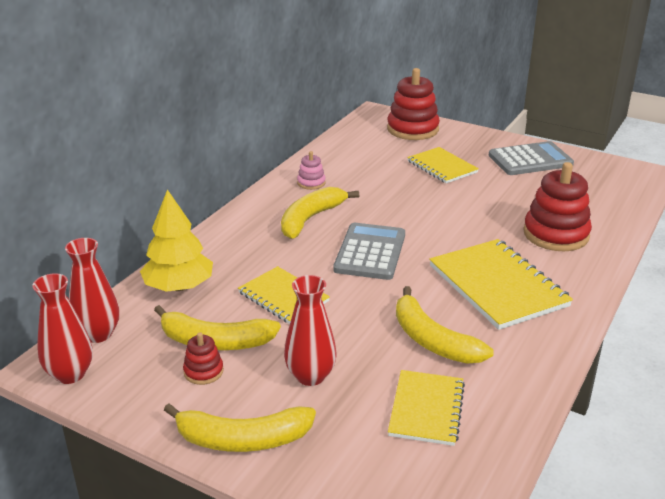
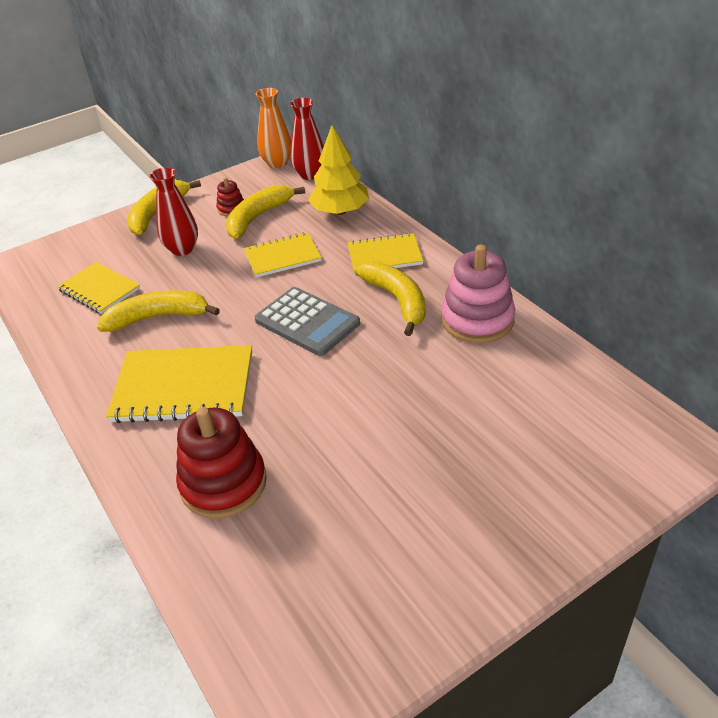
camera: 120 degrees right, 10 degrees up
red vase [32,273,92,384] -> orange vase [256,88,291,168]
pink stacking toy [297,151,326,190] -> pink stacking toy [441,245,515,343], size x2.06
red stacking toy [387,68,440,140] -> none
yellow notebook [407,147,479,183] -> yellow notebook moved to [347,233,423,274]
grey calculator [488,141,574,175] -> none

